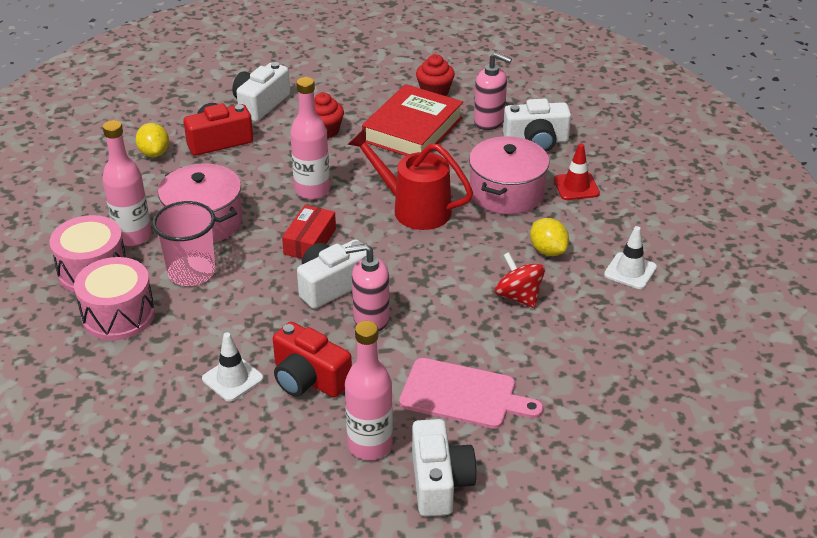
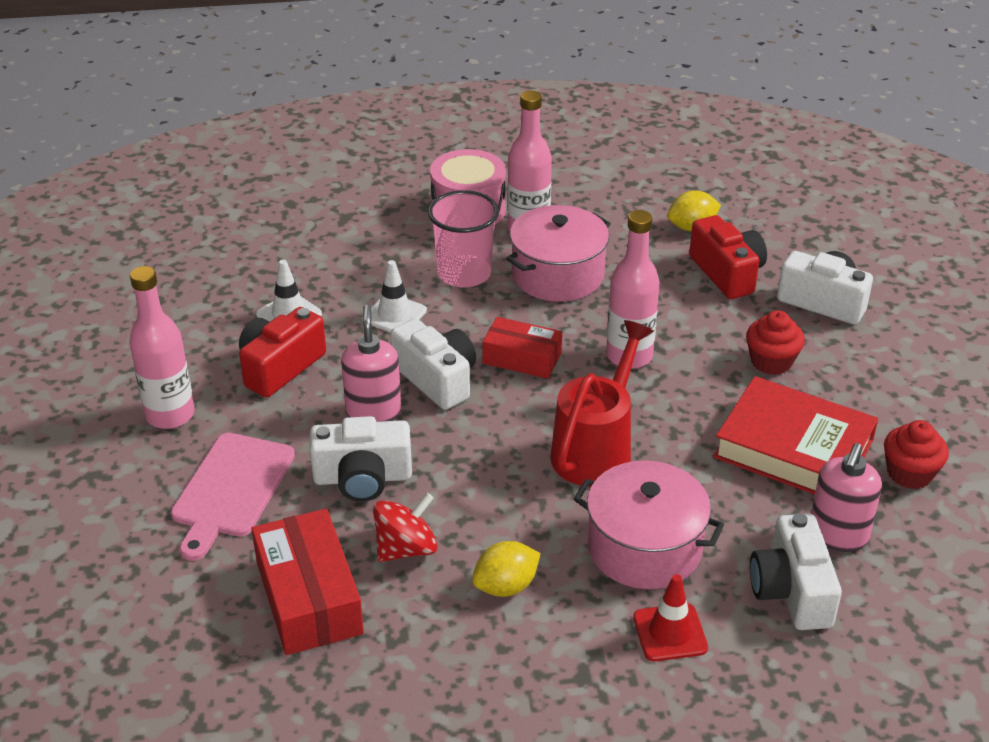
camera: 90 degrees right, 0 degrees up
pink drum [74,257,155,340] -> none
white camera [412,419,477,516] -> white camera moved to [309,416,412,502]
white traffic cone [604,226,657,289] -> white traffic cone moved to [362,260,427,333]
none -> red box [251,509,364,655]

